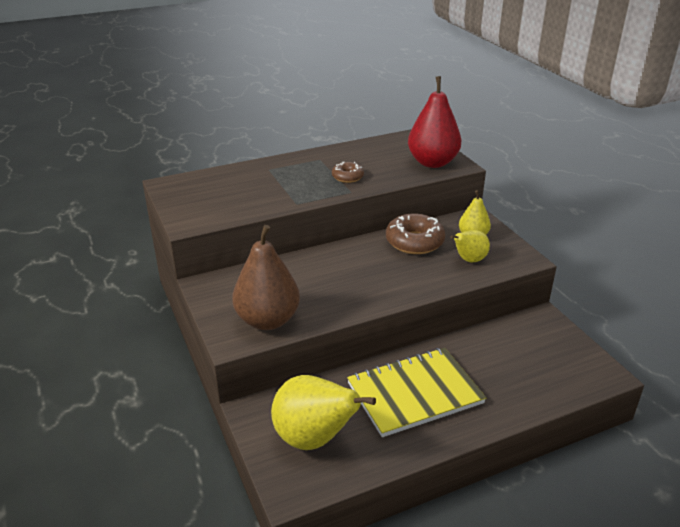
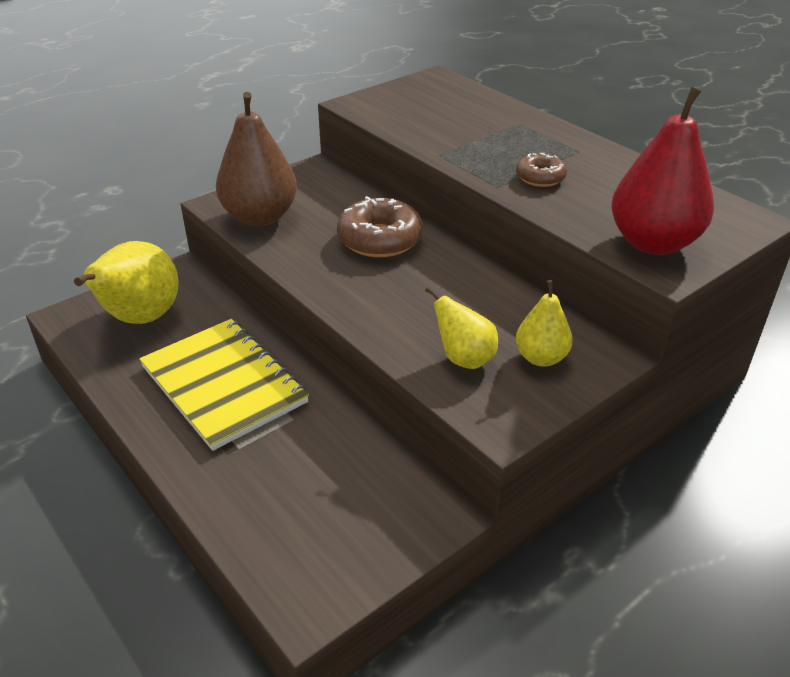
camera: 75 degrees right, 5 degrees up
brown donut [386,214,445,254] -> brown donut moved to [337,196,423,257]

